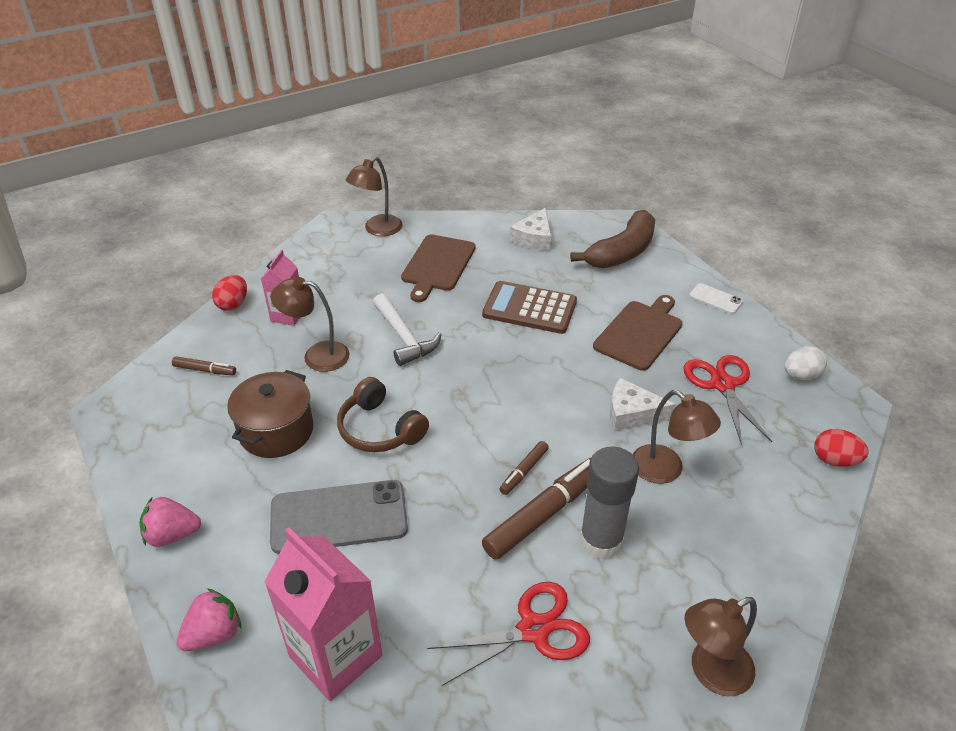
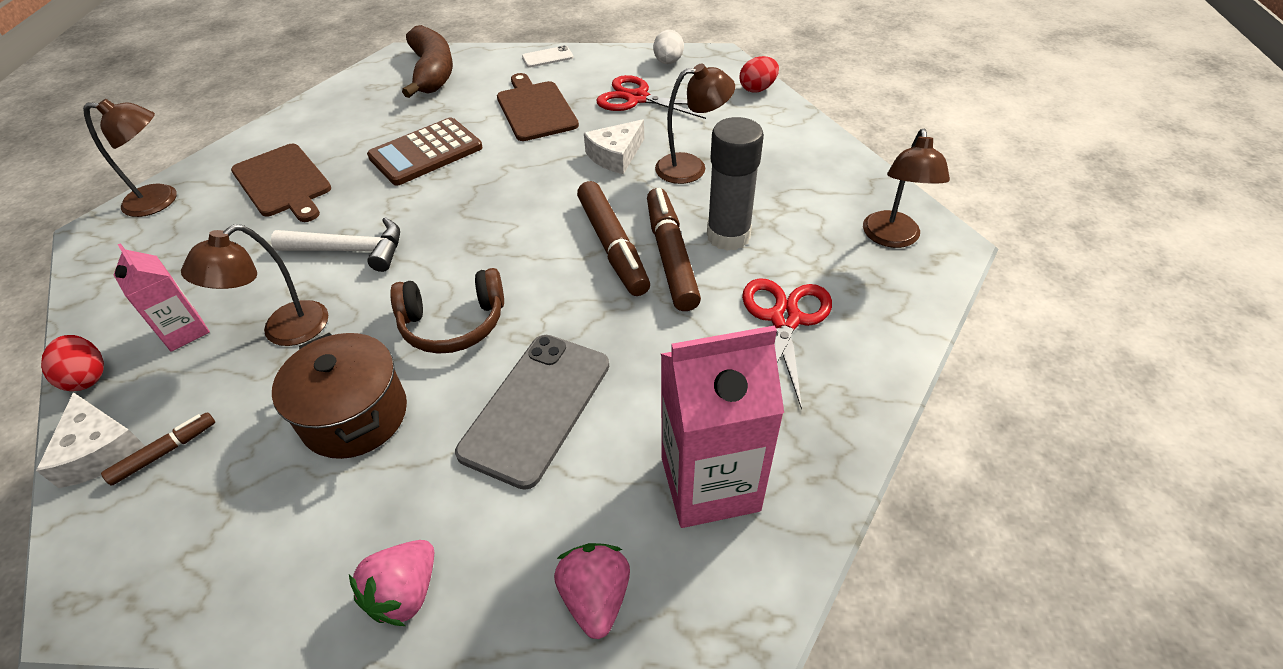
camera: 55 degrees left, 5 degrees up
brown lamp [346,157,403,236] -> brown lamp turned 75 degrees counterclockwise [83,99,177,217]
brown marker [500,441,549,495] -> brown marker [577,181,650,296], size x1.97
white cheese [510,208,551,250] -> white cheese moved to [36,392,145,488]

